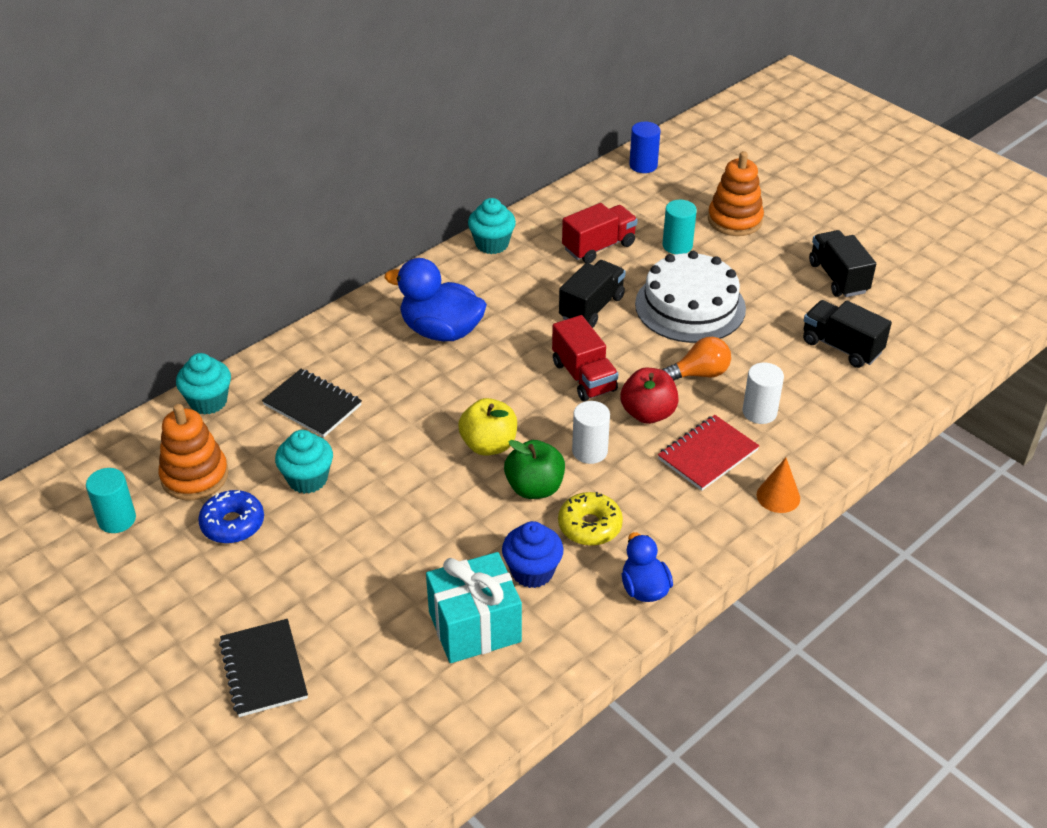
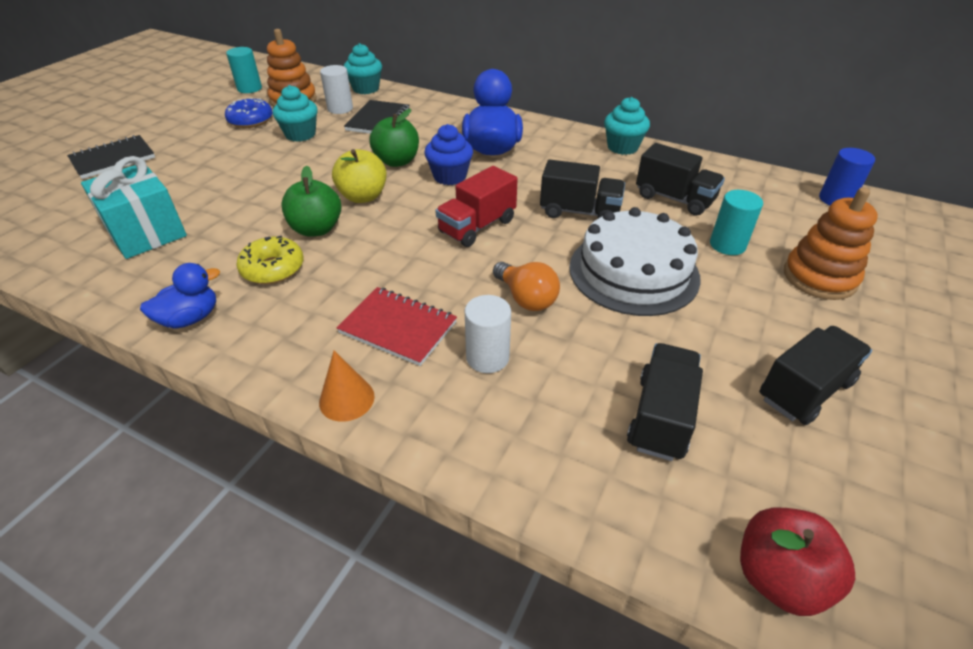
camera: 70 degrees right, 0 degrees up
blue cupcake [502,521,563,588] -> blue cupcake moved to [425,124,473,185]
red truck [562,203,638,263] -> black truck [636,143,725,216]
white cylinder [572,401,610,464] -> white cylinder moved to [320,65,353,114]
red apple [620,368,678,424] -> red apple moved to [740,507,855,616]
none -> green apple [369,109,419,167]

